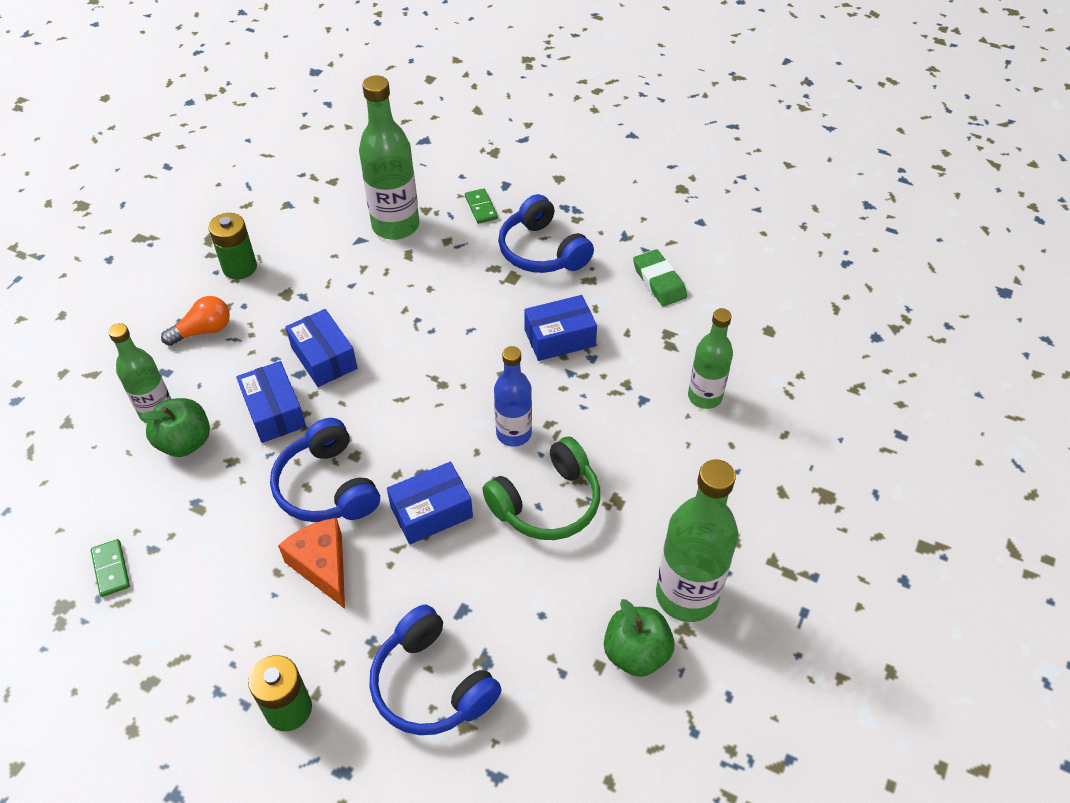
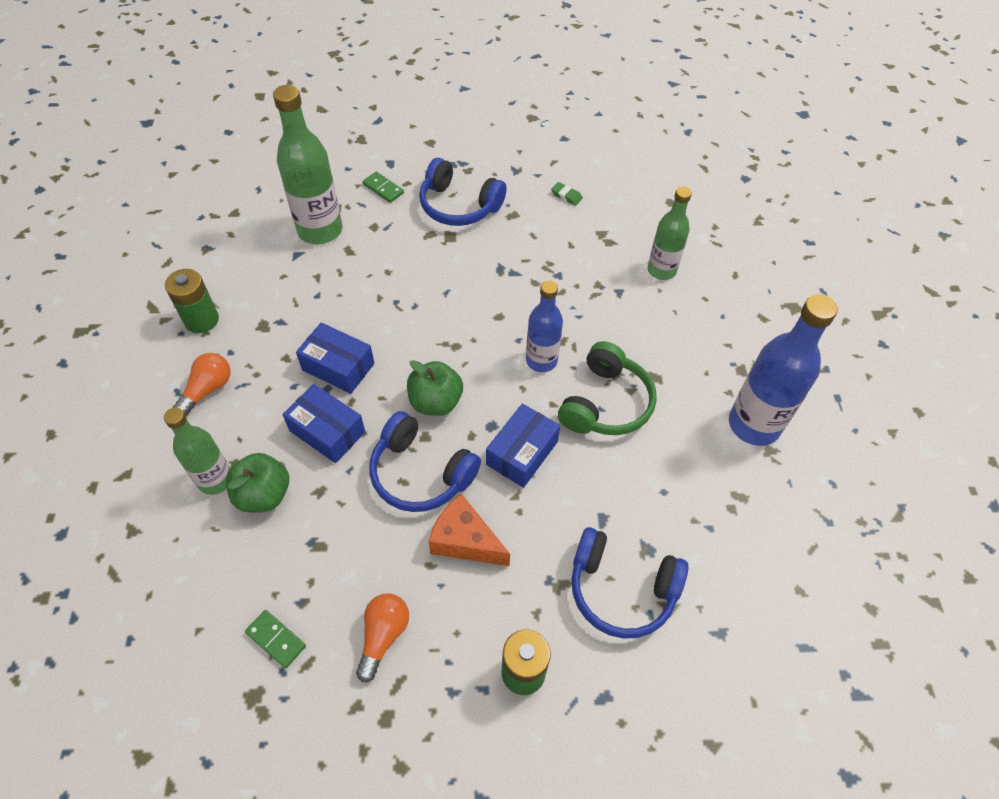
camera: 30 degrees left, 5 degrees up
blue box [524,295,597,361] -> none
green apple [604,599,675,677] -> green apple moved to [407,360,463,416]
green eraser [633,249,687,306] -> green eraser [551,182,583,206], size x0.55
green bottle [656,459,738,622] -> blue bottle [729,294,838,446]
none -> orange light bulb [356,593,409,682]

